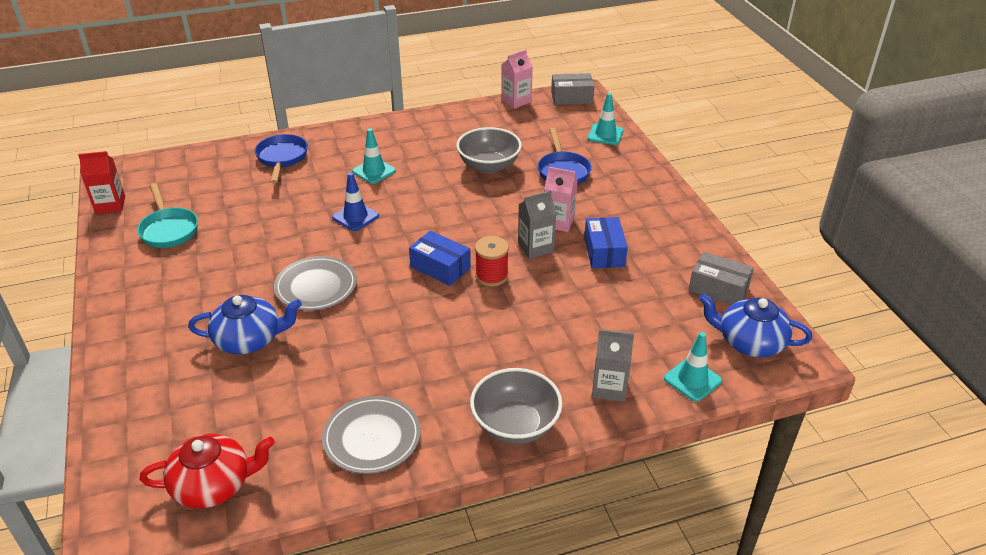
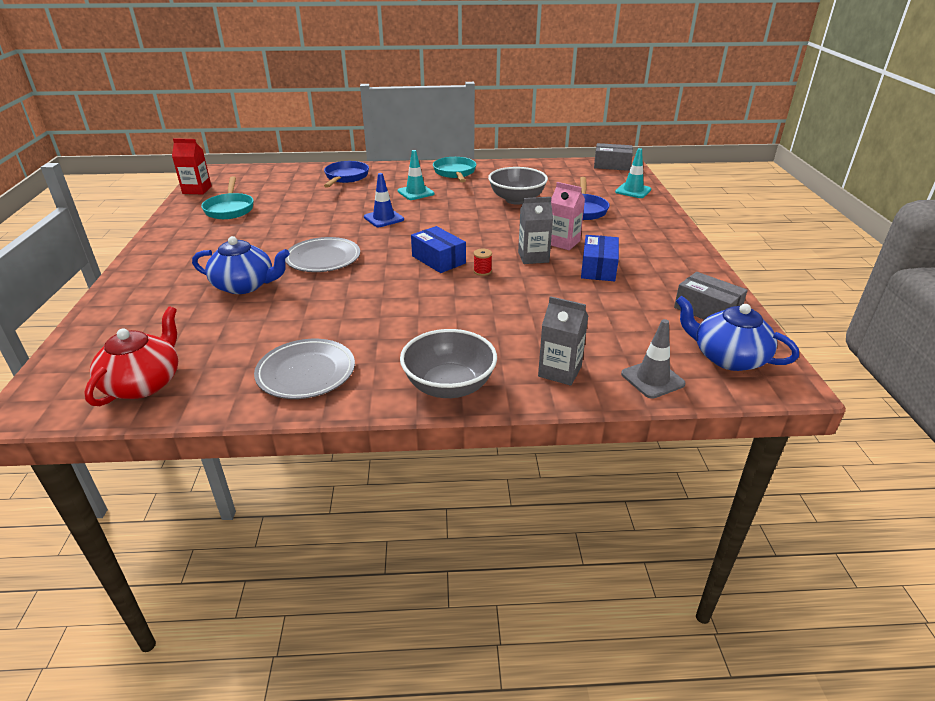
camera: 15 degrees right, 5 degrees down
red teapot [140,434,275,509] -> red teapot turned 75 degrees counterclockwise [84,306,178,406]
red spool [475,236,509,286] -> red spool [474,248,492,276], size x0.58
pink carton [501,50,533,108] -> none
turquoise traffic cone [664,332,722,402] -> grey traffic cone [621,319,685,399]
none -> turquoise pan [433,157,476,183]

